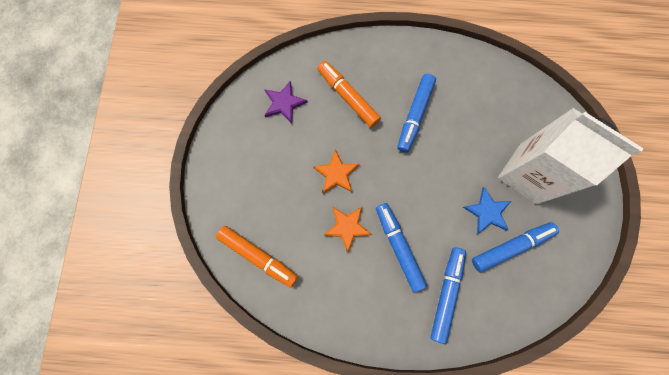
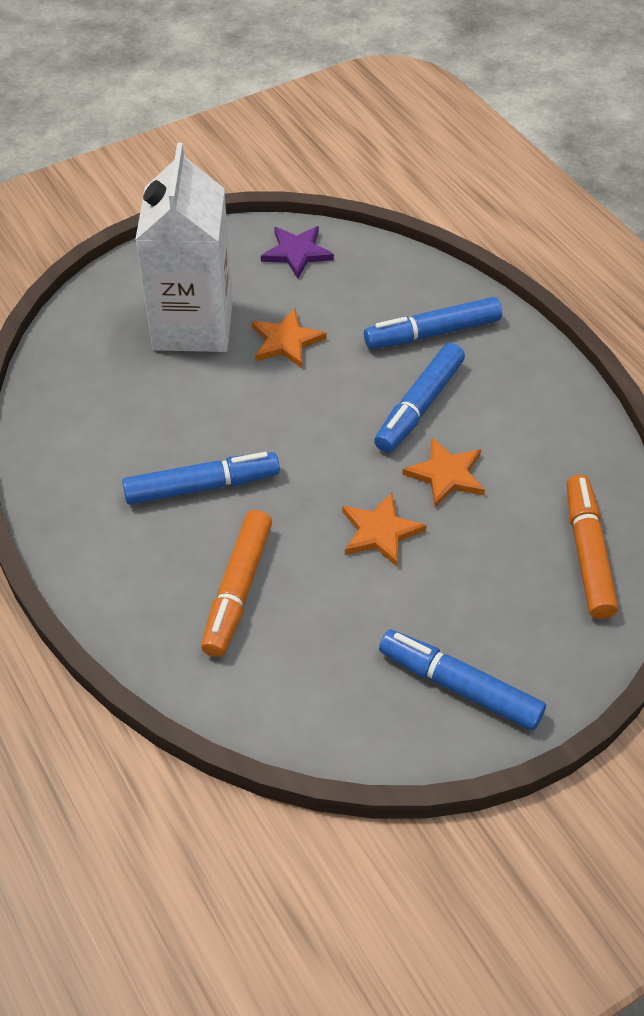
camera: 125 degrees left, 25 degrees down
purple star [264,80,308,124] -> purple star moved to [261,226,334,278]
blue star [463,187,511,234] -> orange star [252,309,327,368]
blue marker [472,222,559,273] -> blue marker moved to [379,630,546,730]

